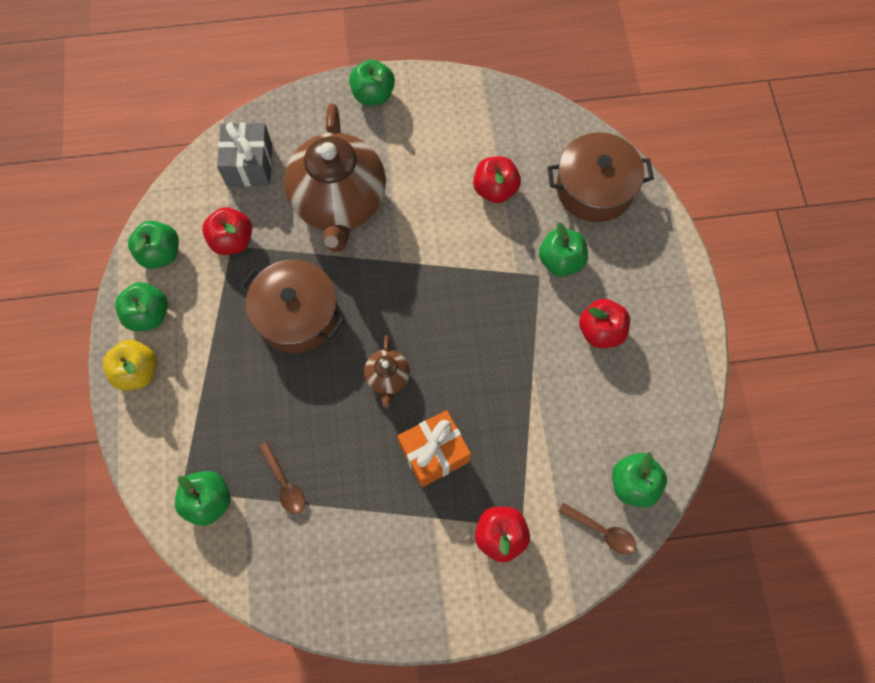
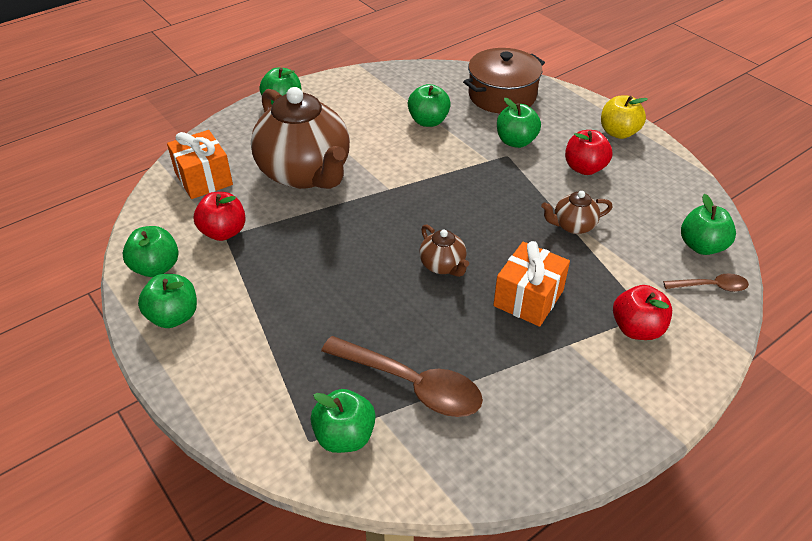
camera: 30 degrees left, 25 degrees down
yellow apple [103,340,157,390] -> yellow apple moved to [601,96,647,139]
grey gift [217,122,272,187] -> orange gift [167,130,233,199]
brown pot [240,260,345,353] -> none
brown spoon [259,442,305,514] -> brown spoon [321,336,483,417], size x1.90
red apple [473,156,521,203] -> green apple [408,84,451,127]
none -> brown teapot [541,191,612,234]

